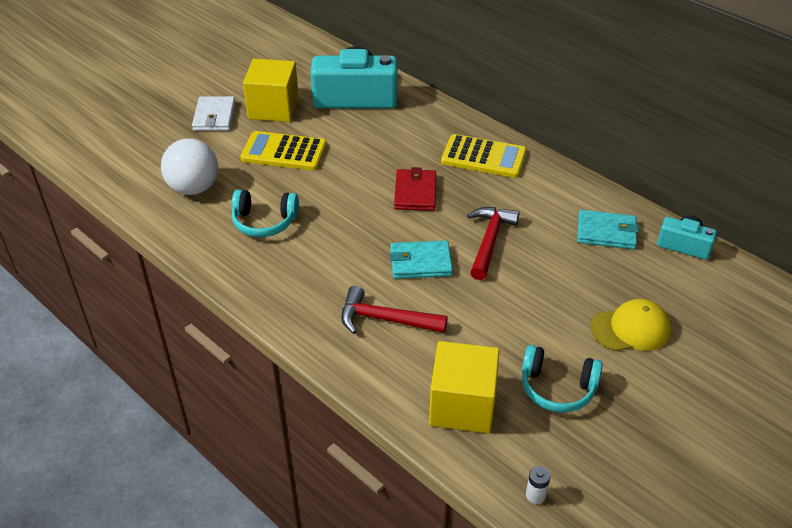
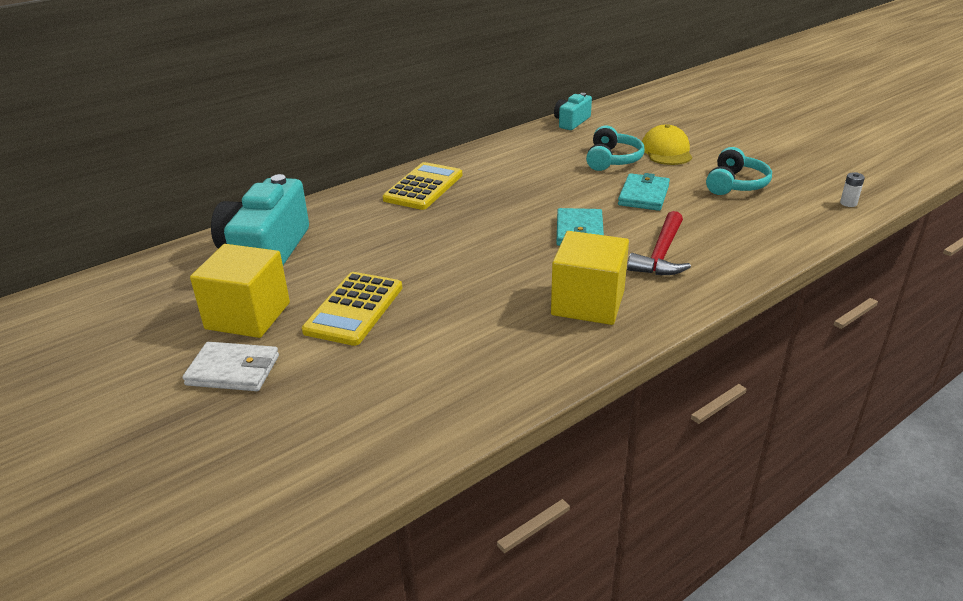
camera: 80 degrees left, 10 degrees down
white ball [161,139,218,195] -> none
turquoise headphones [232,190,299,237] -> turquoise headphones moved to [586,125,645,171]
red wallet [394,167,436,211] -> none
yellow cube [429,341,500,433] -> yellow cube moved to [551,231,629,325]
red hammer [467,207,520,280] -> none
turquoise wallet [577,210,639,249] -> turquoise wallet moved to [618,173,670,211]

